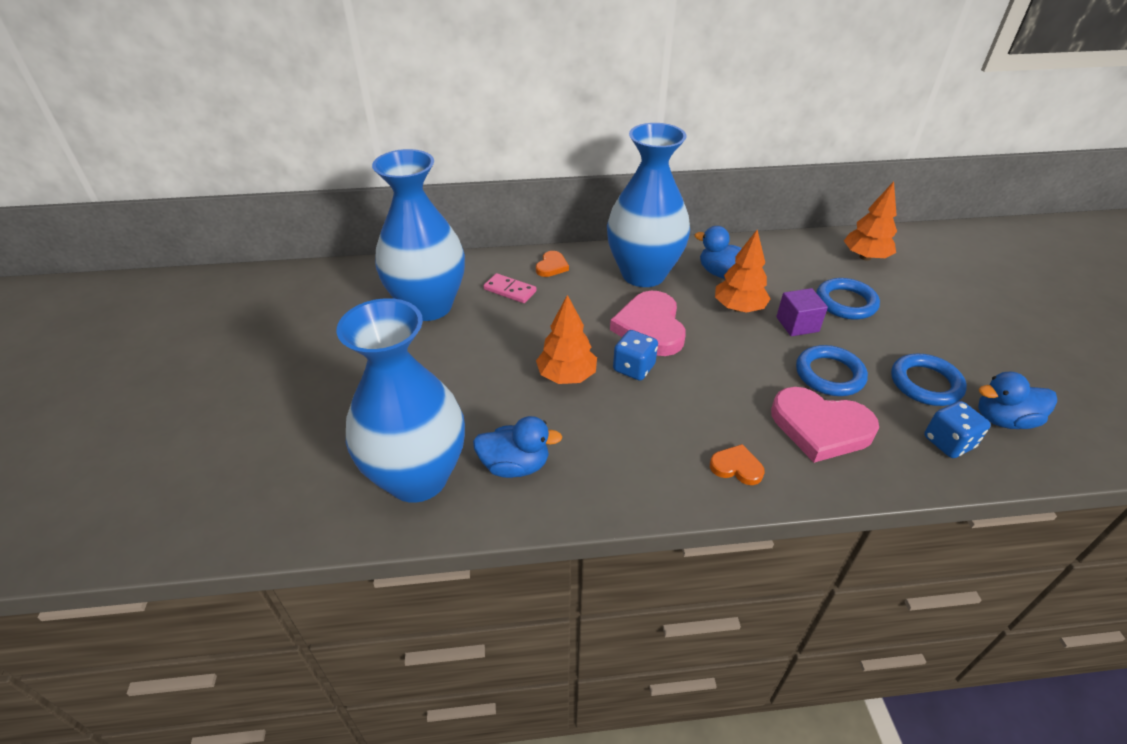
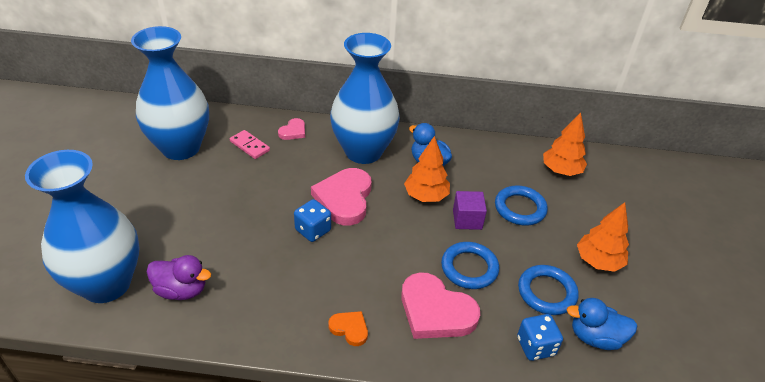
camera: 10 degrees right, 0 degrees up
blue duck [473,416,562,478] -> purple duck [147,255,211,300]
orange heart [536,251,569,277] -> pink heart [278,118,305,140]
orange tree [536,295,597,384] -> orange tree moved to [577,202,629,272]

